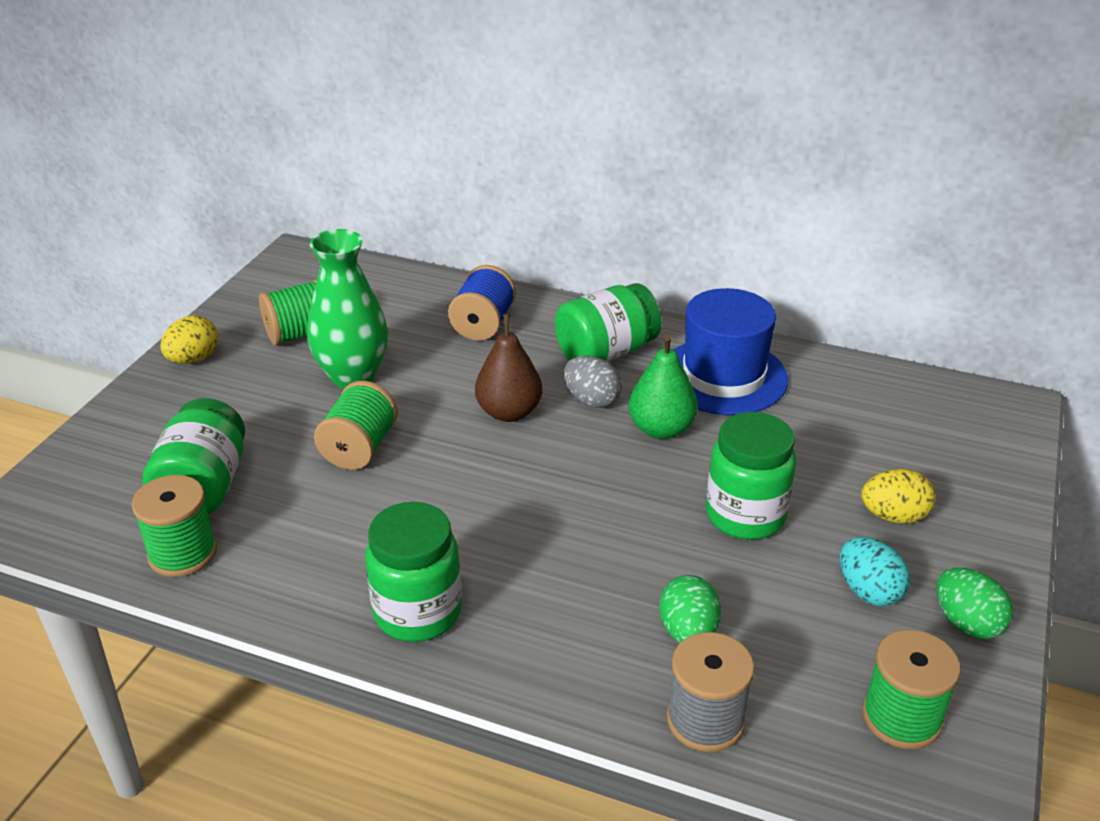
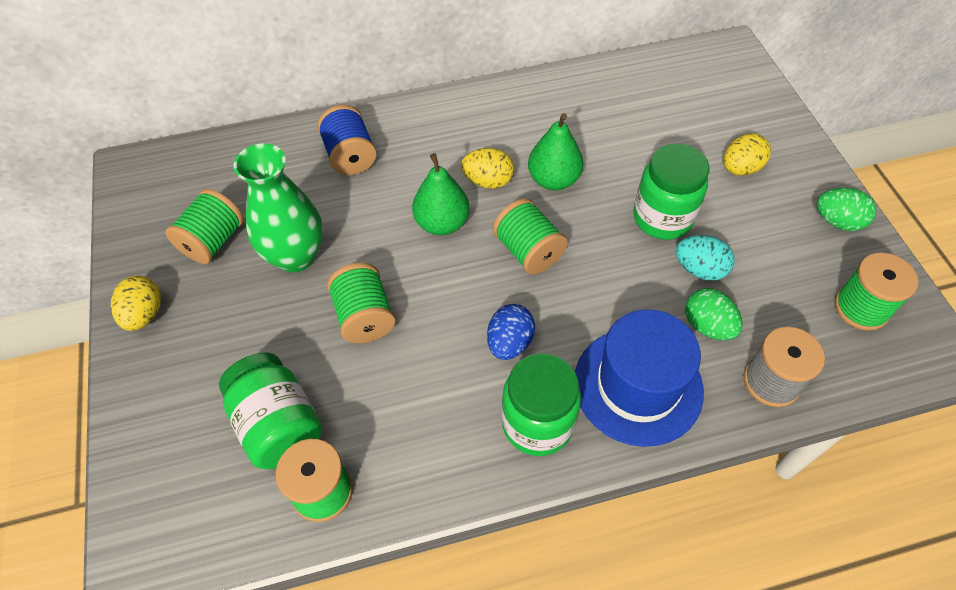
camera: 35 degrees left, 20 degrees up
brown pear [475,314,542,422] -> green pear [412,153,470,235]
green jar [555,283,662,362] -> none
grey egg [564,356,622,408] -> yellow egg [461,148,514,189]
blue hat [674,288,788,415] -> blue hat moved to [575,309,704,447]
turquoise egg [840,537,910,606] -> turquoise egg moved to [676,235,735,281]
none -> blue egg [487,304,535,360]
none -> green spool [493,198,568,274]

